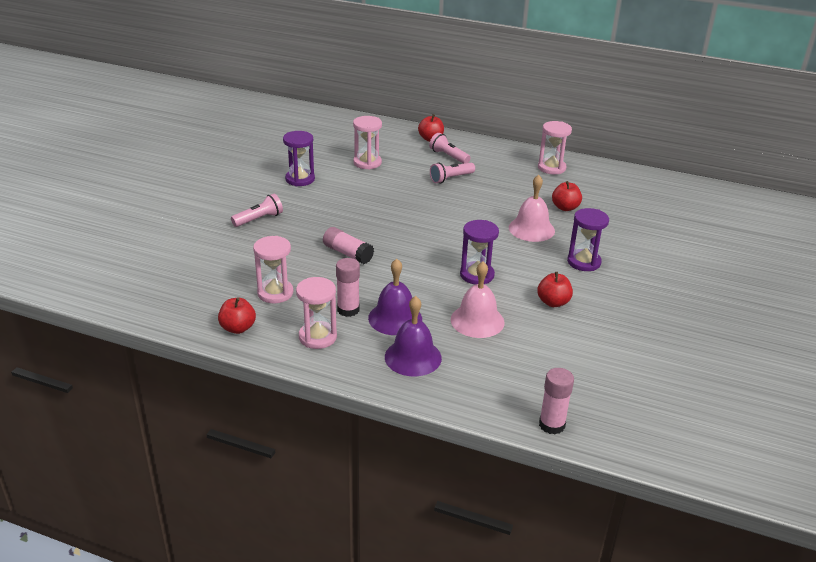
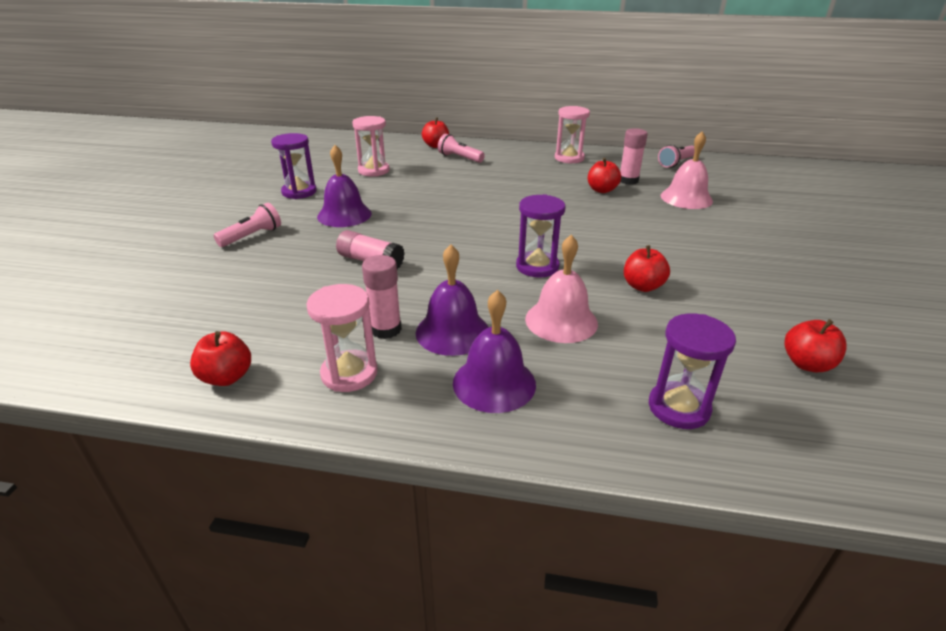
camera: 10 degrees left, 0 degrees up
pink hourglass [253,236,294,303] -> none
pink flashlight [430,162,475,183] -> pink flashlight moved to [658,145,694,168]
pink bell [509,175,555,242] -> pink bell moved to [661,131,713,209]
pink glue stick [539,368,574,434] -> pink glue stick moved to [620,128,648,185]
purple hourglass [567,208,609,271] -> purple hourglass moved to [649,313,736,429]
none -> purple bell [317,145,372,227]
none -> red apple [784,319,847,372]

